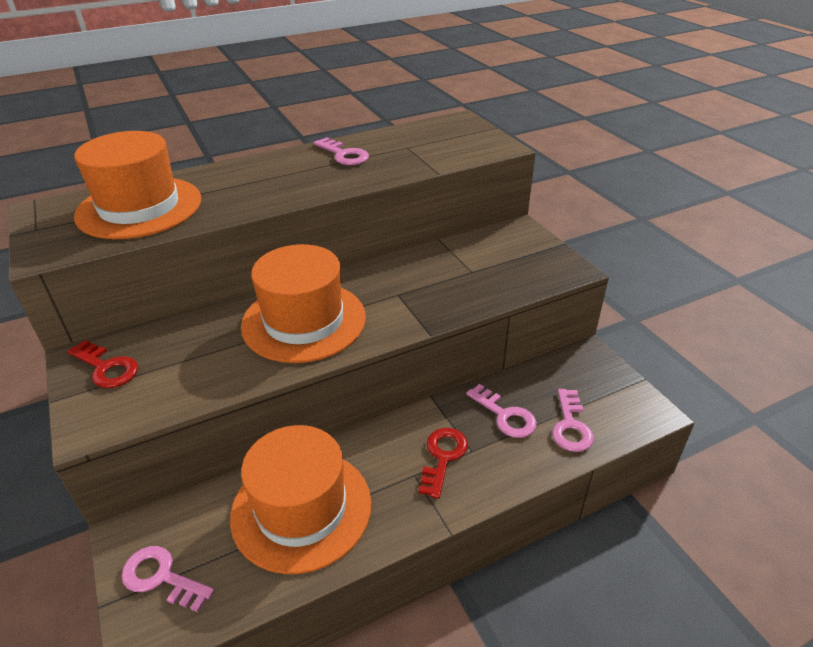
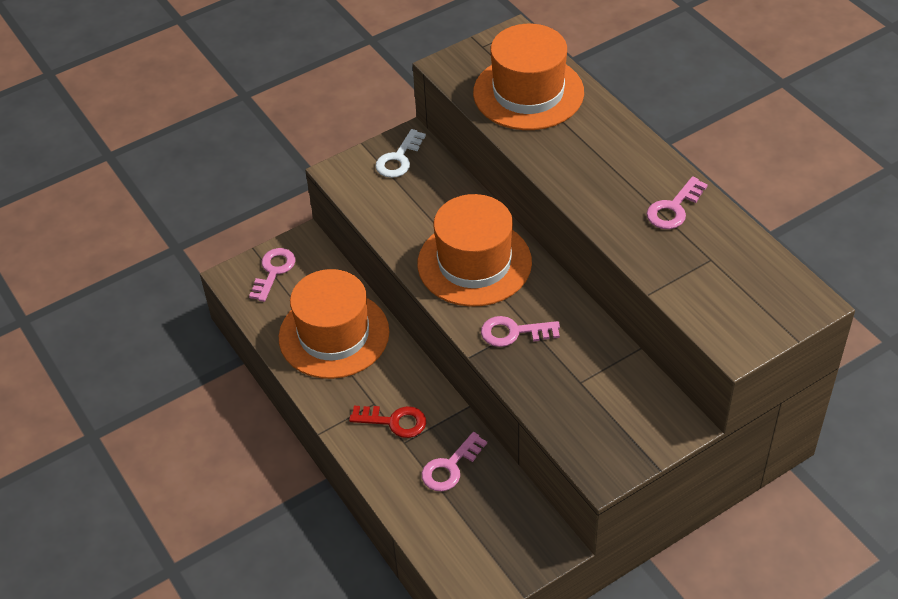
camera: 85 degrees right, 10 degrees up
red key [67,340,138,388] -> white key [375,129,426,178]
pink key [552,389,594,452] -> pink key moved to [481,316,560,347]

